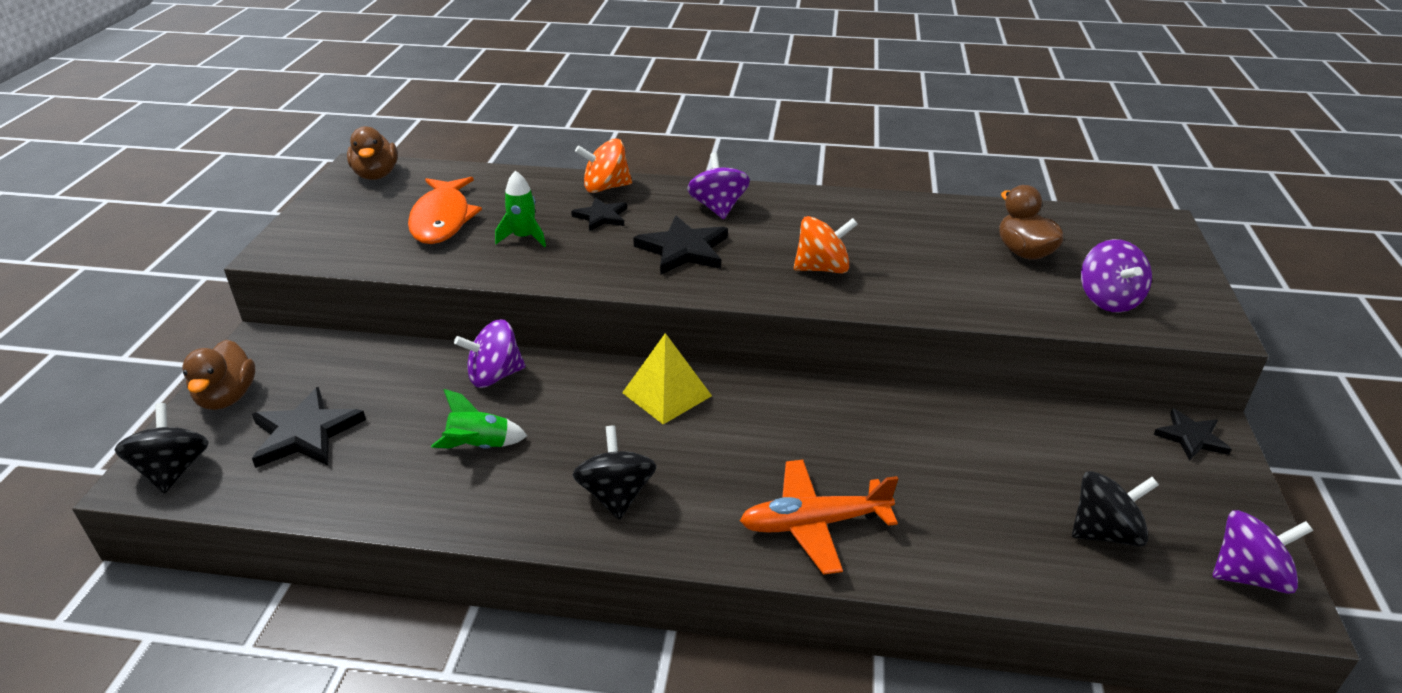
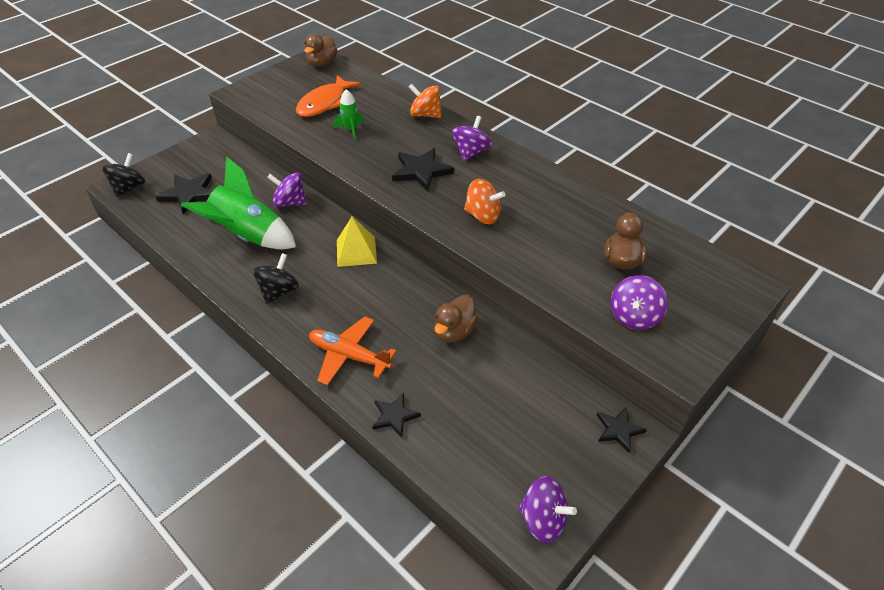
camera: 35 degrees right, 10 degrees up
brown duck [182,340,255,410] -> brown duck moved to [434,295,479,342]
green rocket [431,389,527,448] -> green rocket [181,156,296,250], size x2.10
black star [571,197,627,231] -> black star moved to [372,393,421,438]
black spinning top [1072,471,1159,547] -> none

